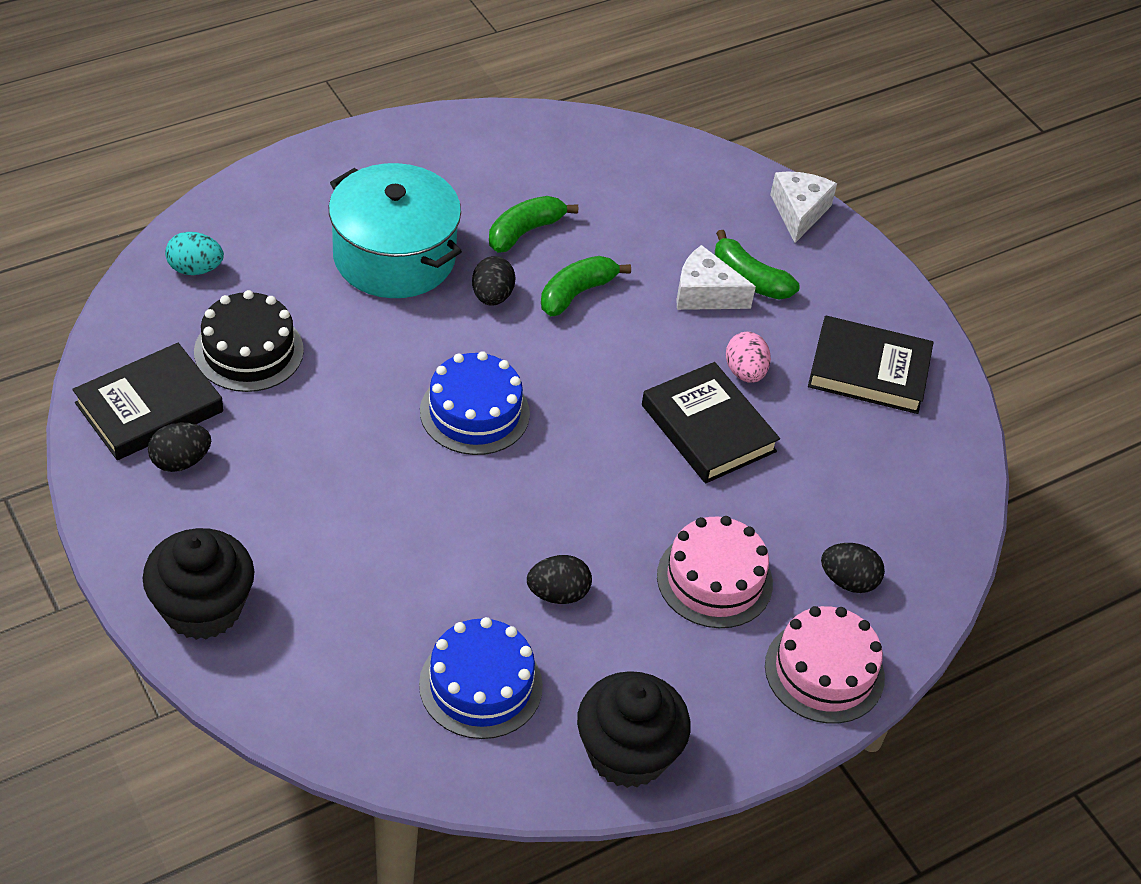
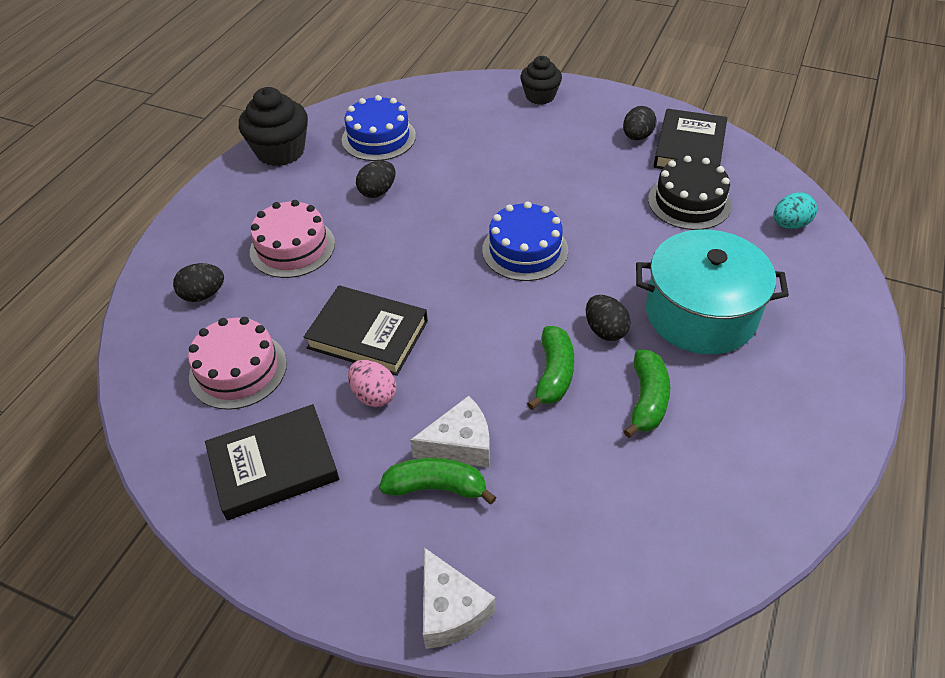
camera: 150 degrees right, 0 degrees up
black cupcake [142,528,254,640] -> black cupcake [520,56,562,105], size x0.65
pink cake [765,606,885,723] -> pink cake moved to [188,317,287,410]

